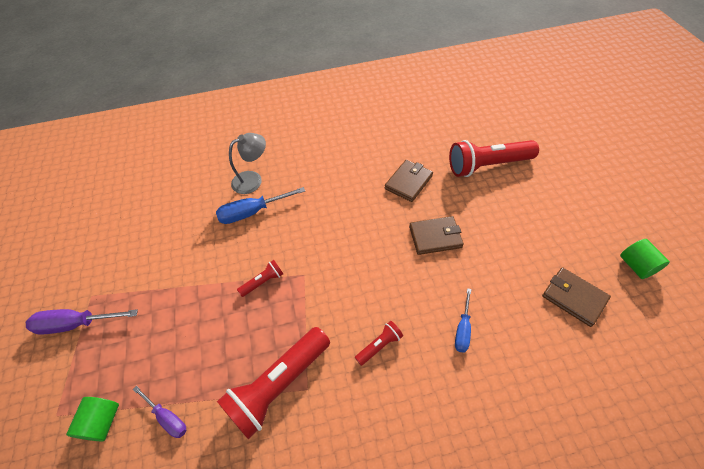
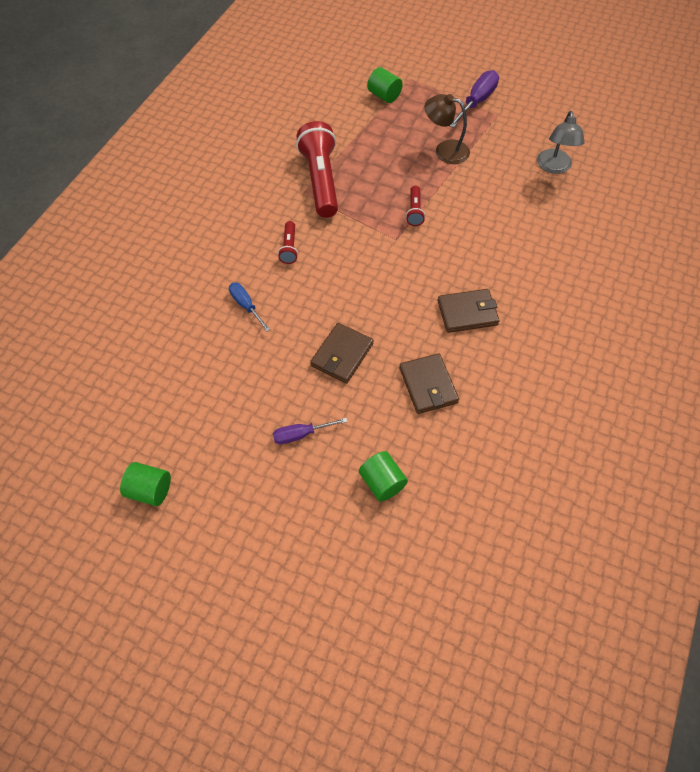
camera: 125 degrees right, 5 degrees up
purple screwdriver [133,386,186,438] -> purple screwdriver moved to [273,418,348,444]
blue screwdriver [216,187,305,224] -> none
grey lamp [229,133,266,194] -> grey lamp moved to [537,111,585,174]
red flashlight [449,140,539,177] -> green cylinder [359,451,408,502]
brown wallet [542,267,611,327] -> brown wallet moved to [437,289,500,333]
none -> brown lamp [425,94,470,164]

